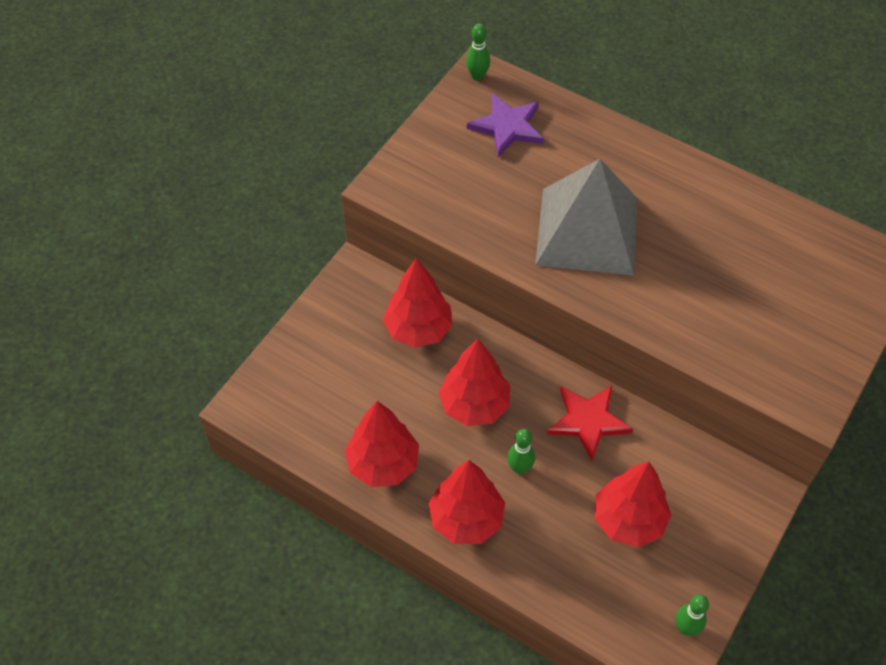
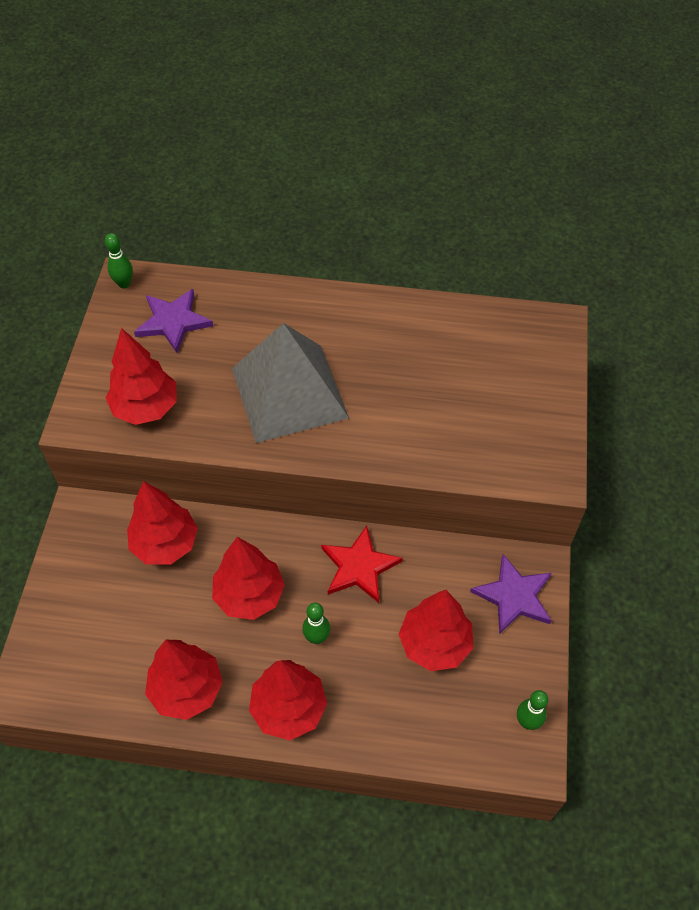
camera: 25 degrees left, 0 degrees up
none -> red tree [106,328,177,425]
none -> purple star [470,554,552,634]

